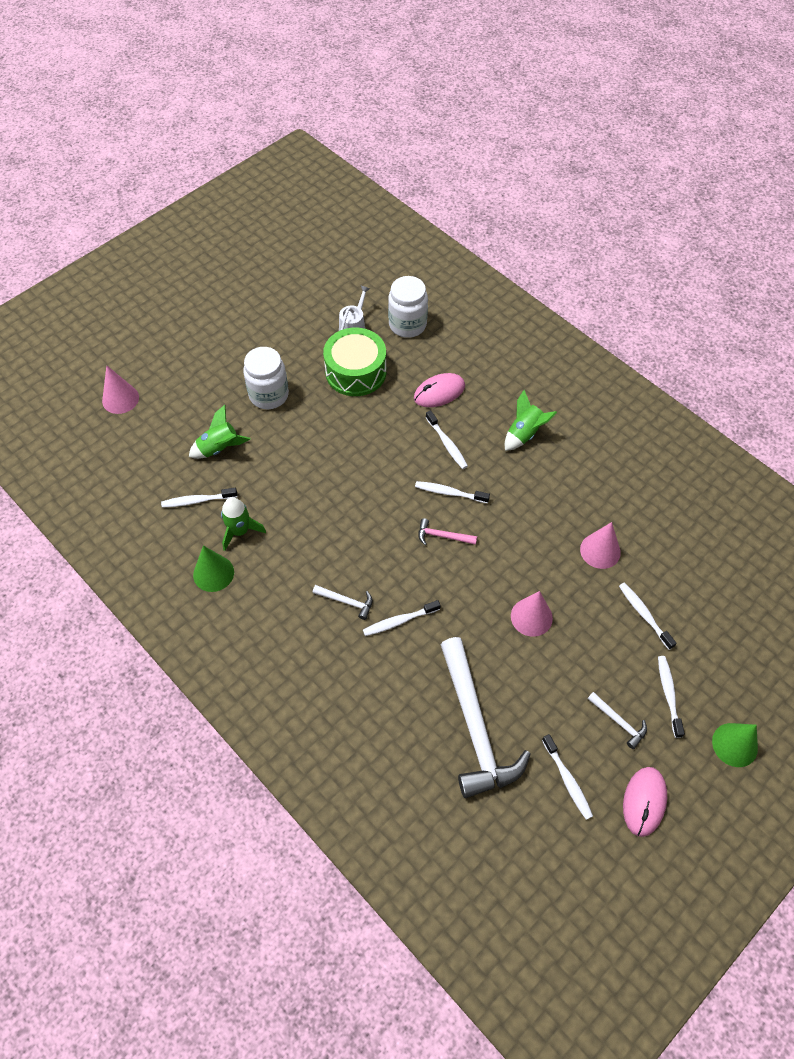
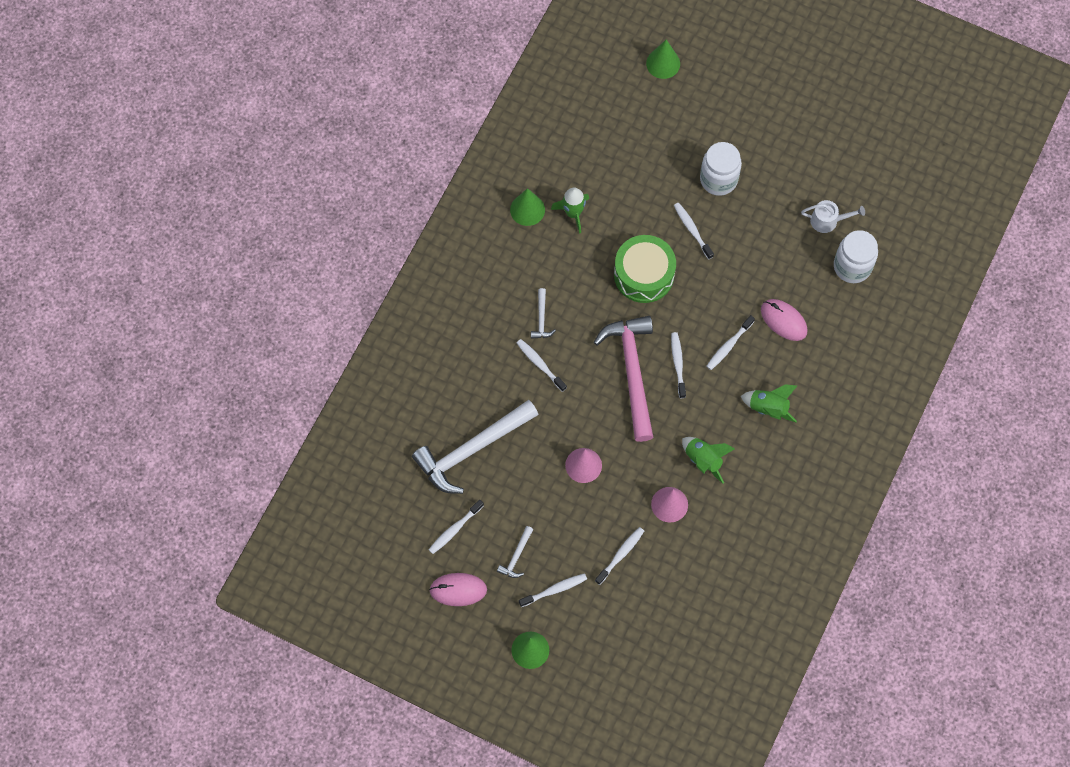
camera: 70 degrees right, 10 degrees up
pink cone [102,365,139,414] -> green cone [646,39,680,79]
white toothbrush [161,488,237,508] -> white toothbrush moved to [674,203,714,259]
green rocket [189,405,251,459] -> green rocket moved to [682,437,735,483]
green drum [323,328,386,396] -> green drum moved to [614,235,676,303]
pink hammer [418,518,477,545] -> pink hammer [594,316,653,442], size x2.40

